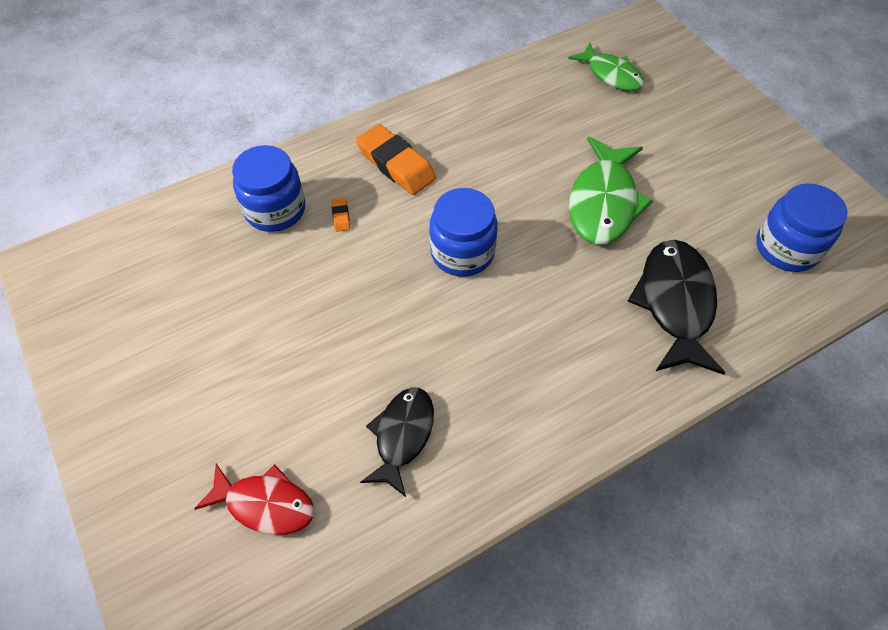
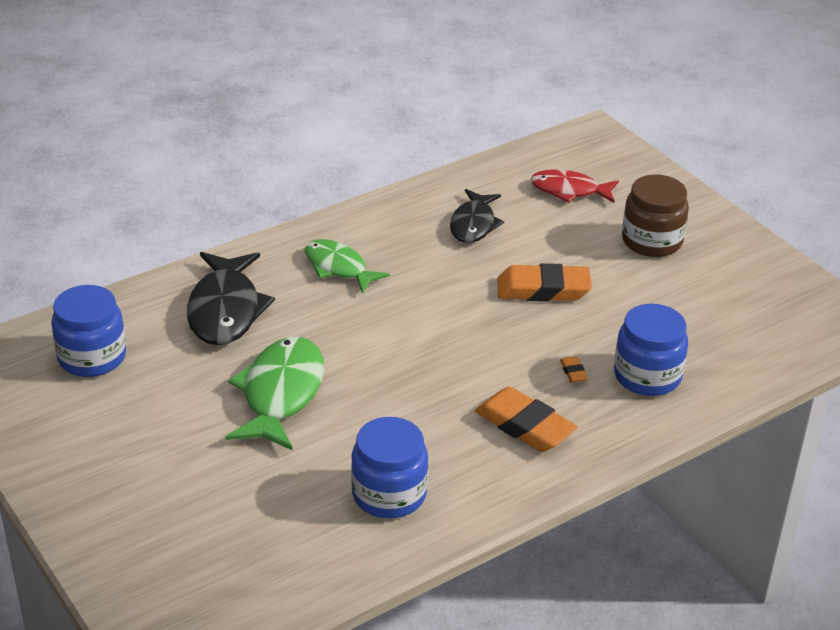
camera: 175 degrees right, 20 degrees down
blue jar [429,188,498,277] -> blue jar moved to [351,417,428,518]
green fish [568,43,644,91] -> green fish moved to [305,239,390,293]
none -> orange eraser [497,263,592,302]
none -> brown jar [622,174,689,257]

